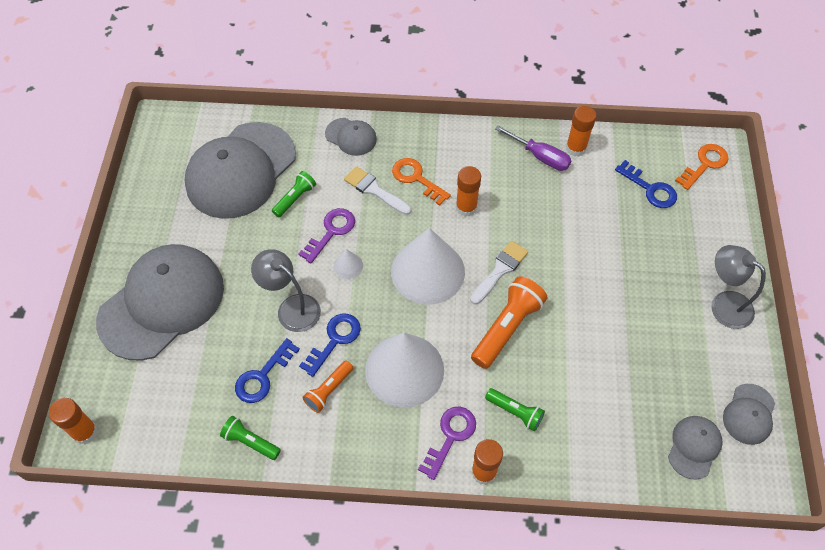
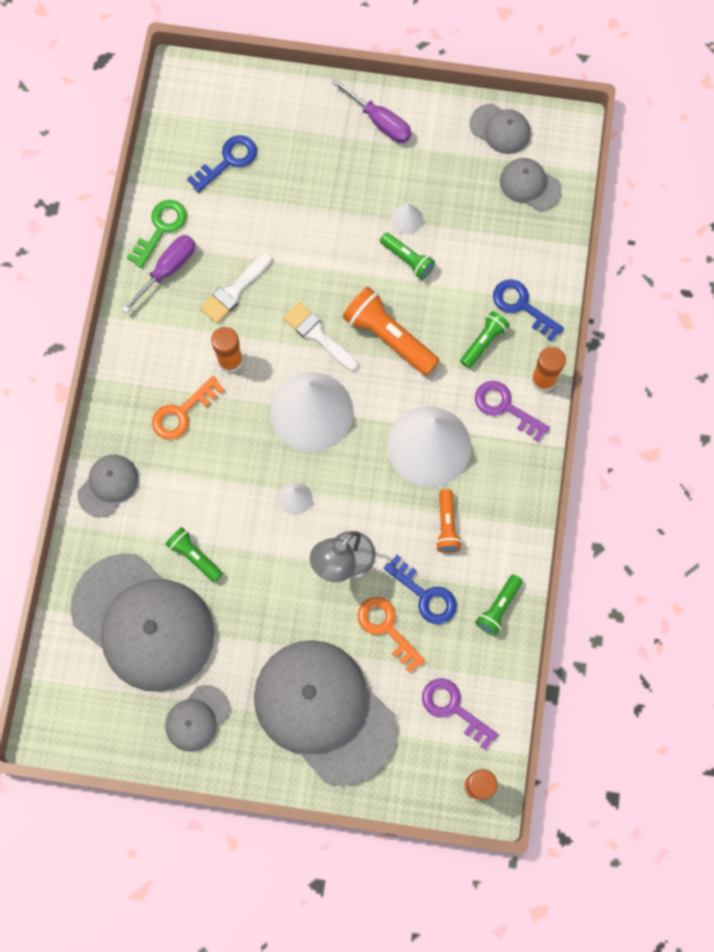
camera: 85 degrees left, 15 degrees up
purple key [298,208,355,263] -> purple key moved to [422,678,499,750]
blue key [299,314,361,377] -> blue key moved to [493,279,564,342]
orange flashlight [302,361,353,413] -> orange flashlight turned 45 degrees clockwise [436,489,462,553]
white brush [344,166,411,215] -> white brush moved to [200,253,272,323]
orange glue stick [566,106,596,157] -> green key [127,200,187,268]
orange key [675,144,729,190] -> orange key moved to [358,597,425,673]
grey lamp [711,245,766,329] -> purple screwdriver [332,79,412,143]
none -> grey cap [165,685,230,752]
none -> green flashlight [380,233,435,280]
none -> white cone [391,203,423,234]

